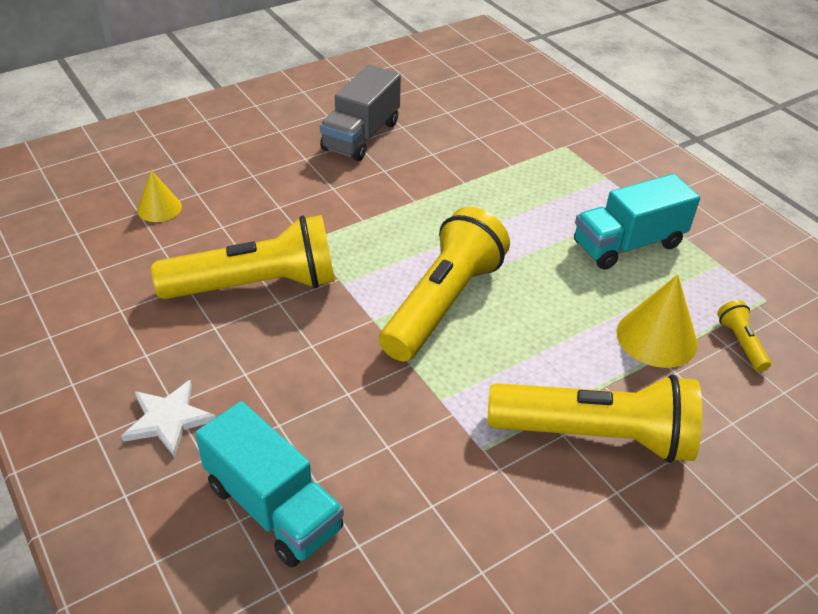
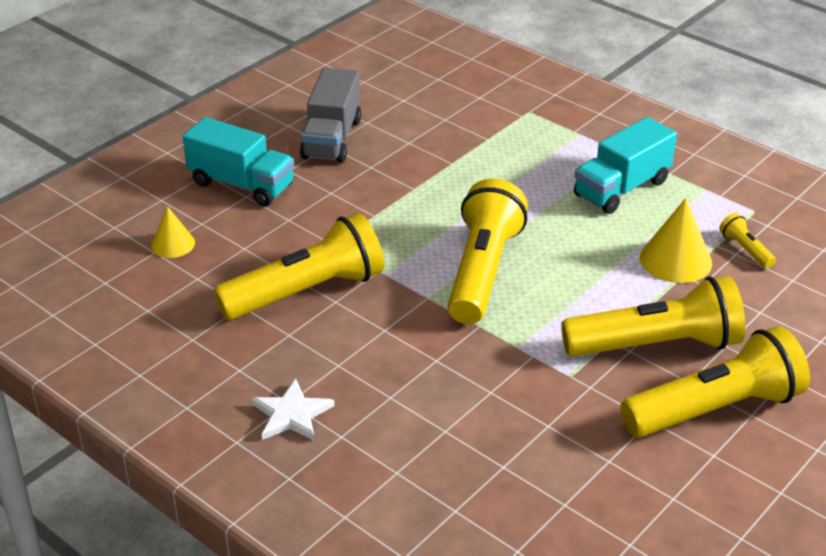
camera: 15 degrees left, 5 degrees down
turquoise truck [195,401,344,567] -> turquoise truck moved to [183,117,294,207]
none -> yellow flashlight [620,326,810,437]

